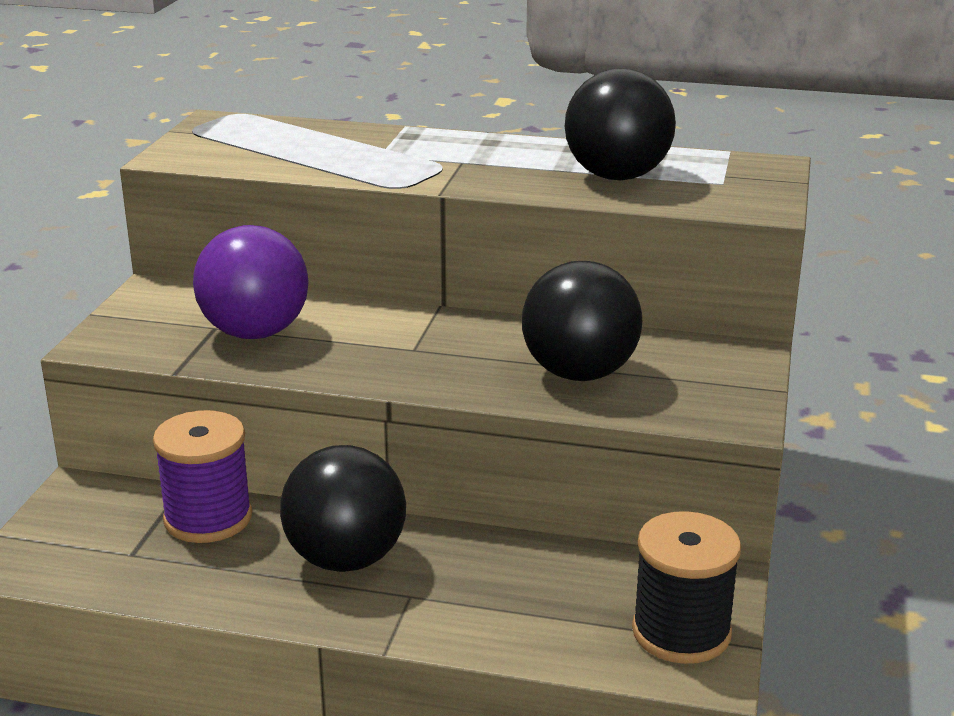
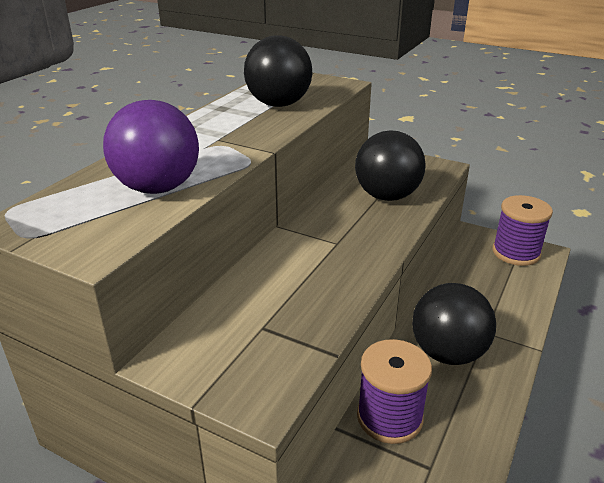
camera: 75 degrees left, 5 degrees up
purple ball [193,225,309,339] -> purple ball moved to [103,100,199,194]
black spool [632,511,741,664] -> purple spool [492,195,553,266]

